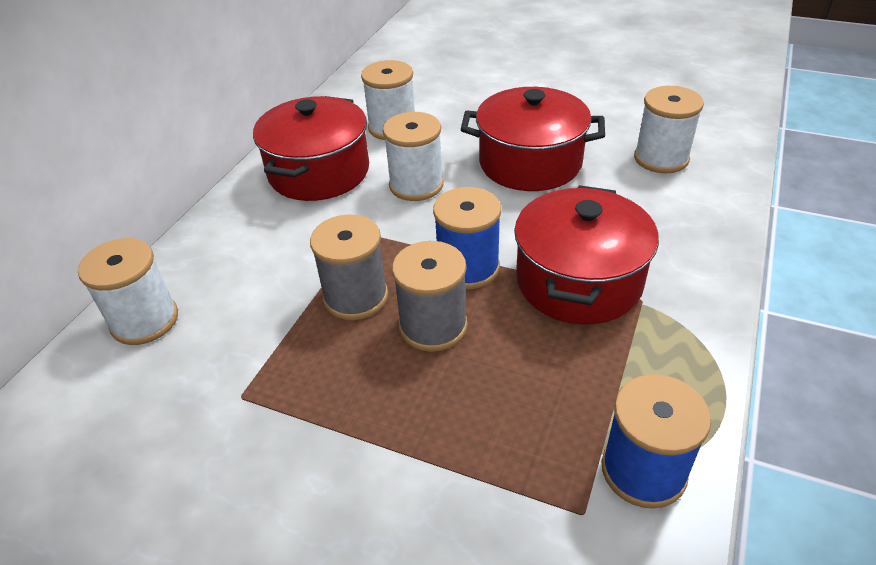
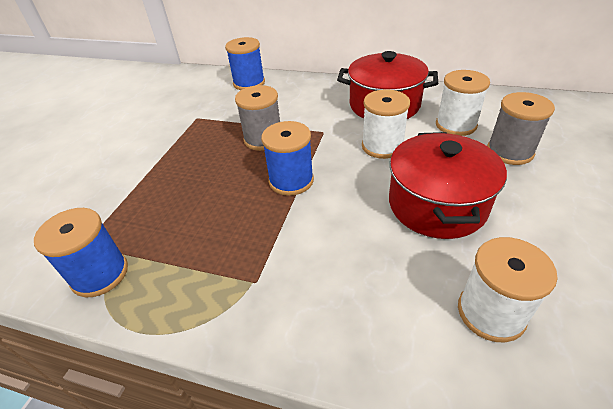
camera: 85 degrees right, 0 degrees up
white spool [78,238,178,345] -> blue spool [225,37,265,90]
grey spool [392,241,468,352] -> grey spool moved to [487,92,555,165]
red pot [514,185,659,325] -> none

